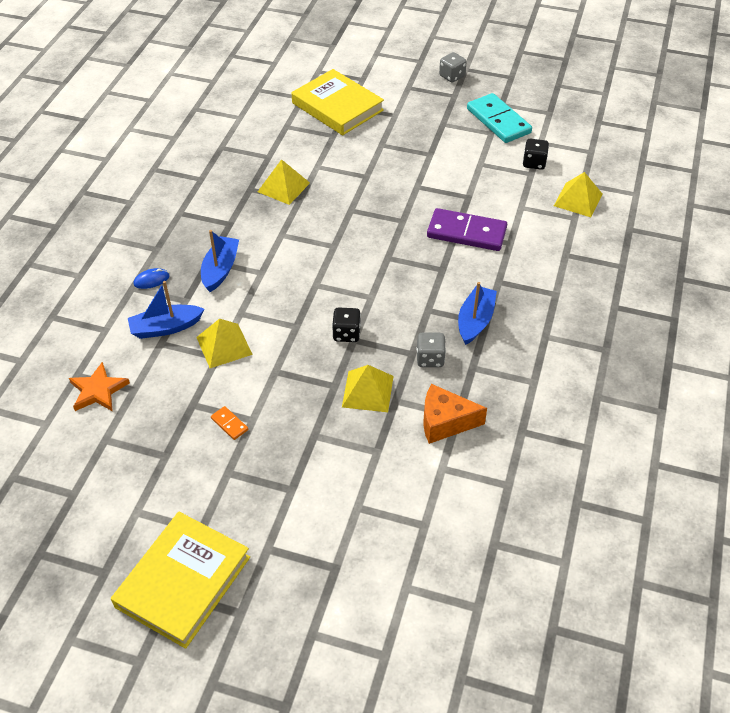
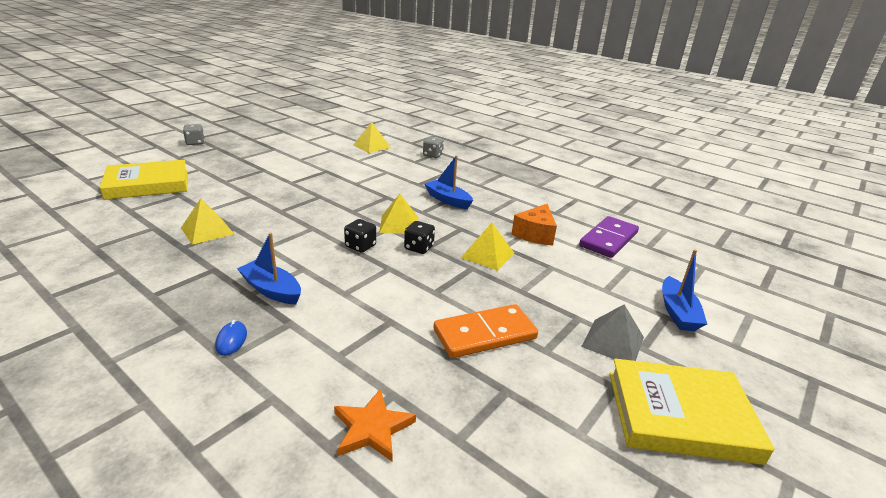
camera: 70 degrees left, 20 degrees down
yellow book [111,512,250,649] -> yellow book turned 45 degrees counterclockwise [610,359,774,465]
blue boat [128,281,205,339] -> blue boat moved to [662,249,707,331]
yellow pyramid [196,318,253,368] -> yellow pyramid moved to [379,194,418,234]
orange domino [211,406,248,440] -> orange domino [434,304,538,358], size x2.33
grey dice [416,332,446,367] -> grey dice moved to [423,137,444,158]
purple domino [427,208,507,251] -> purple domino moved to [579,216,639,258]
turquoise domino [467,93,532,143] -> none
black dice [523,139,549,170] -> black dice moved to [344,219,376,253]
none -> grey pyramid [581,305,644,361]

